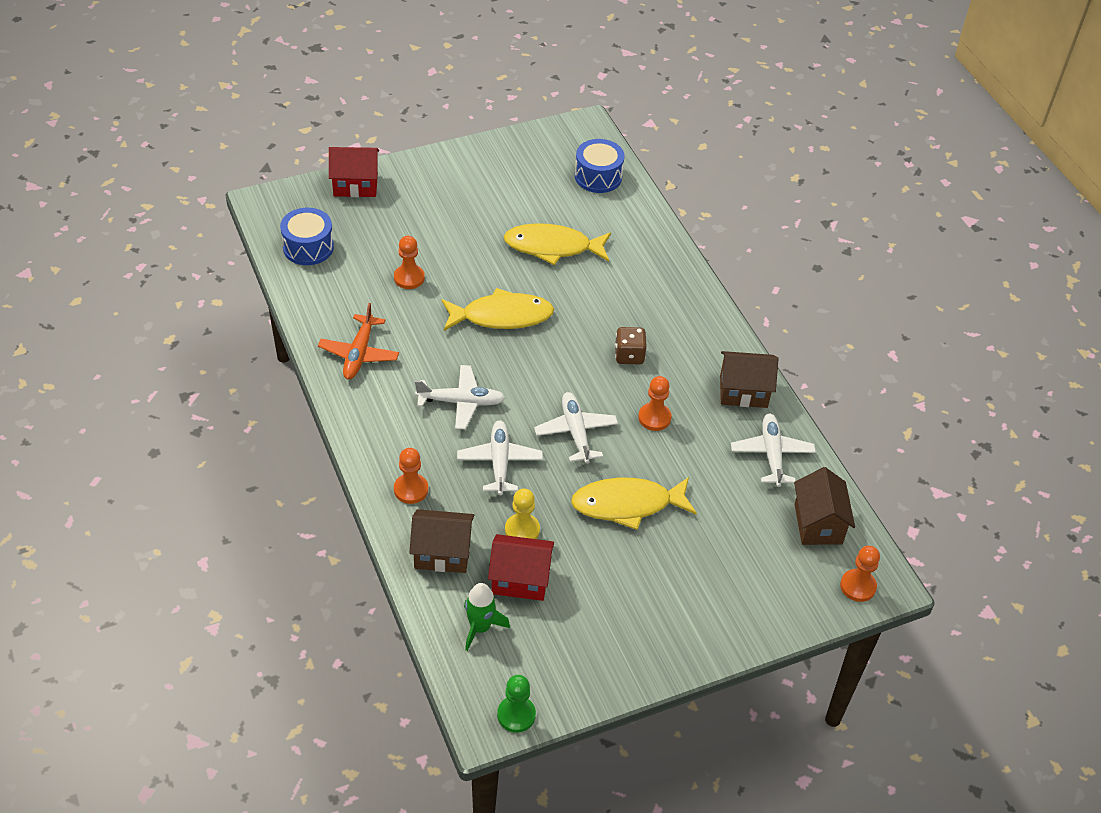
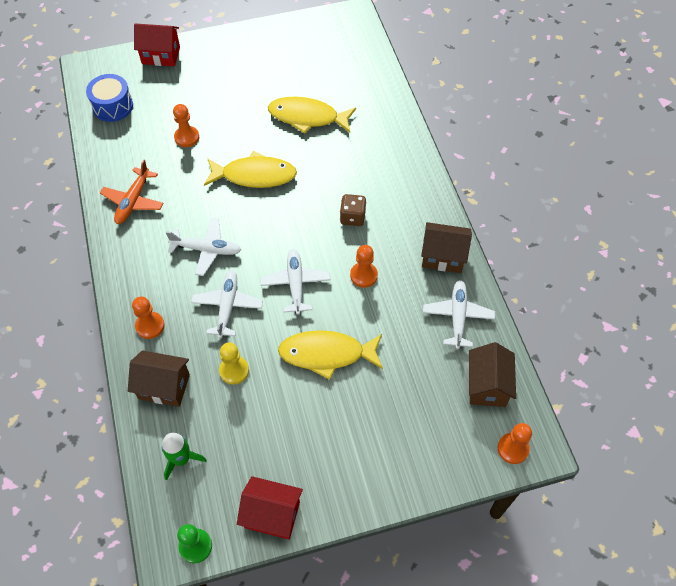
camera: 10 degrees right, 10 degrees up
red house [488,534,554,601] -> red house moved to [237,476,303,539]
blue drum [575,139,624,193] -> none

